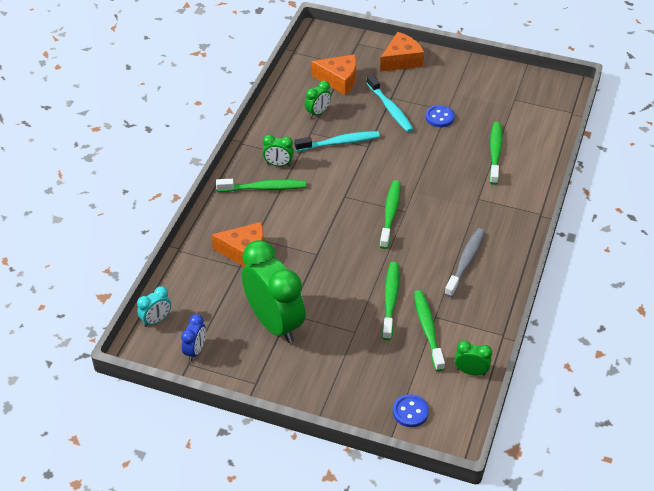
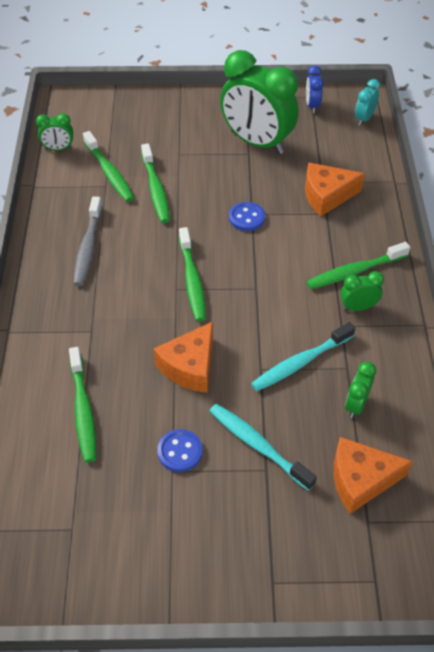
camera: 160 degrees right, 5 degrees up
orange cheese [380,32,424,72] -> orange cheese moved to [154,321,213,393]
blue button [393,394,429,427] -> blue button moved to [229,202,265,231]

